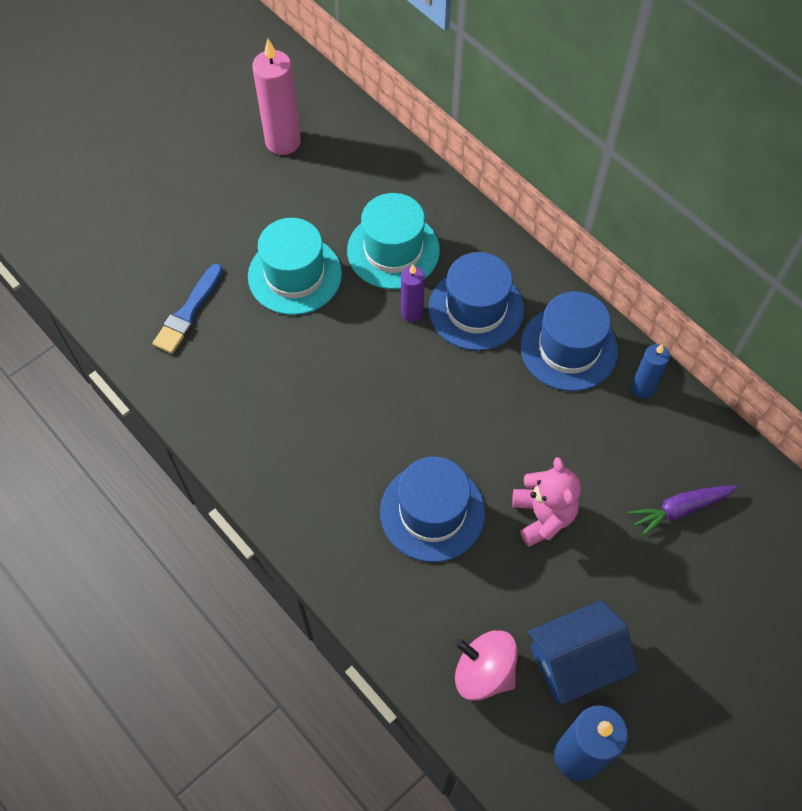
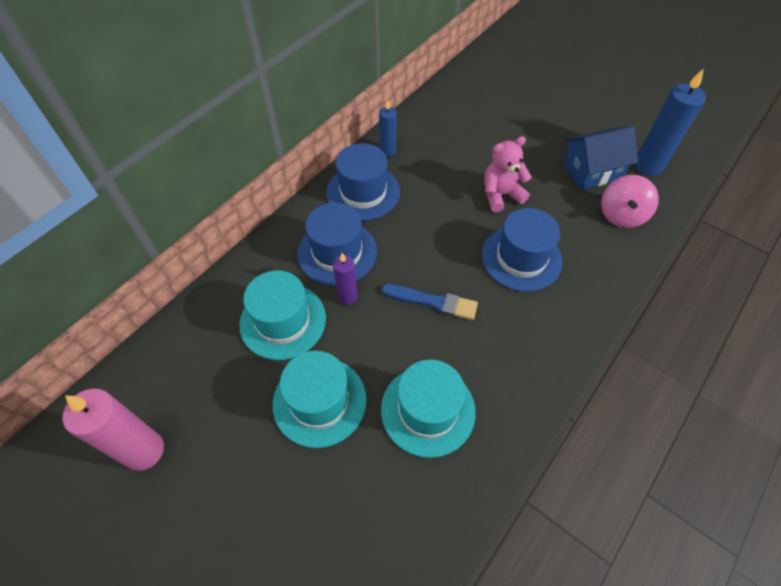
camera: 100 degrees left, 5 degrees down
blue brush [152,264,223,354] -> blue brush moved to [381,284,478,320]
blue house [528,600,638,704] -> blue house turned 75 degrees counterclockwise [563,126,638,190]
purple carrot [628,485,738,538] -> none
none -> turquoise hat [381,360,475,458]

